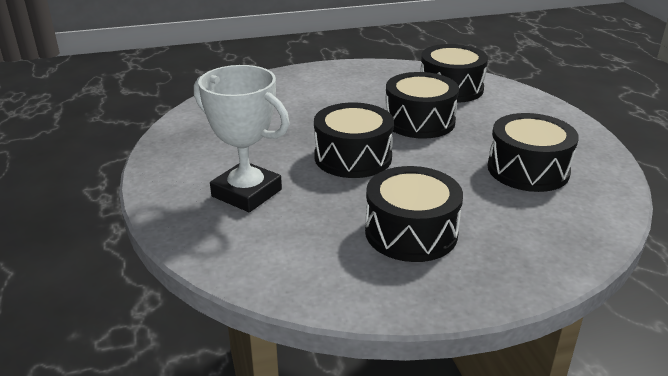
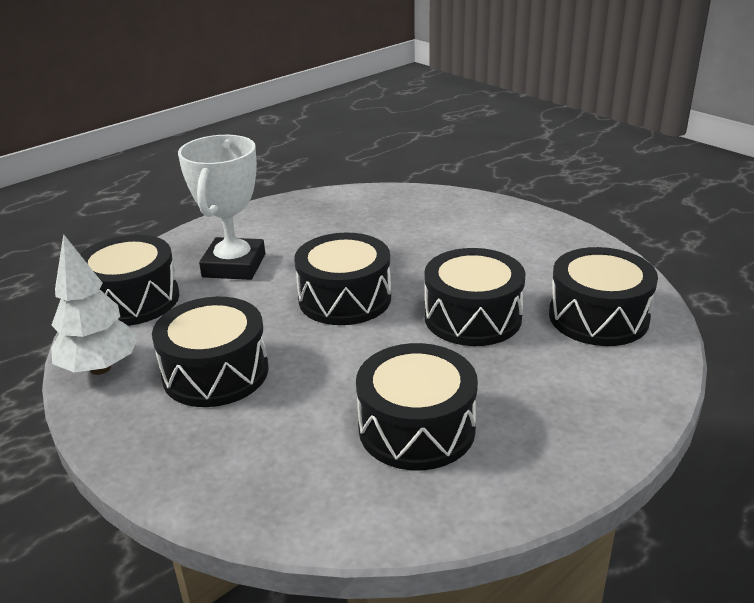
camera: 65 degrees right, 0 degrees up
none -> white tree [51,234,138,375]
none -> black drum [80,235,179,326]

